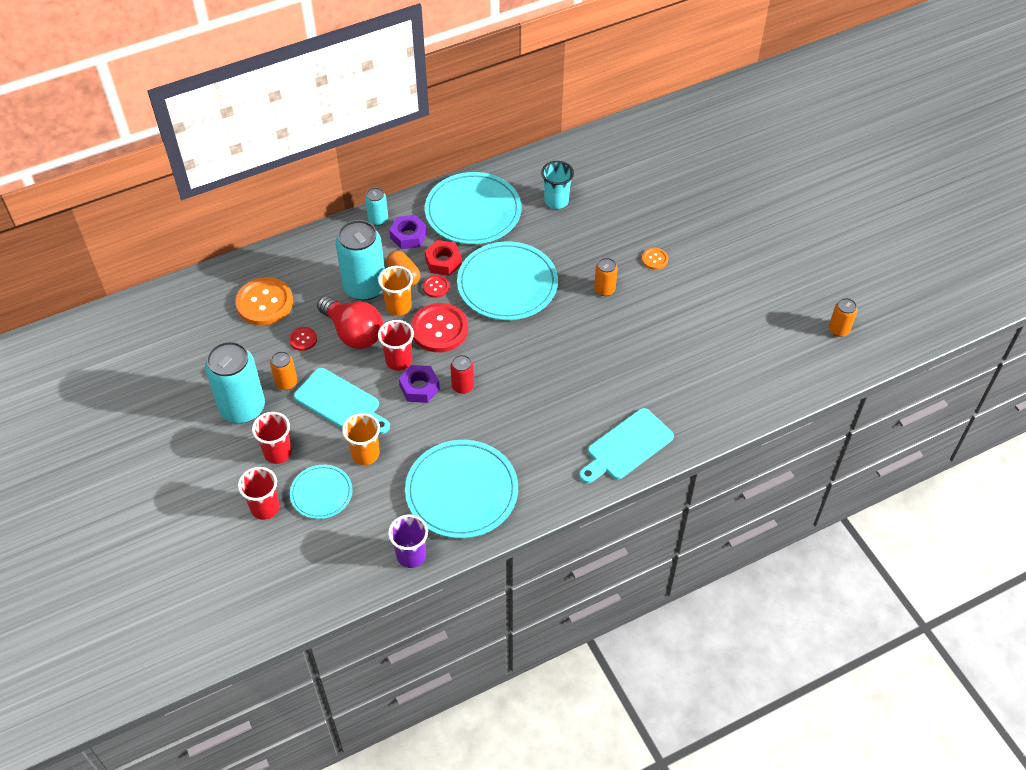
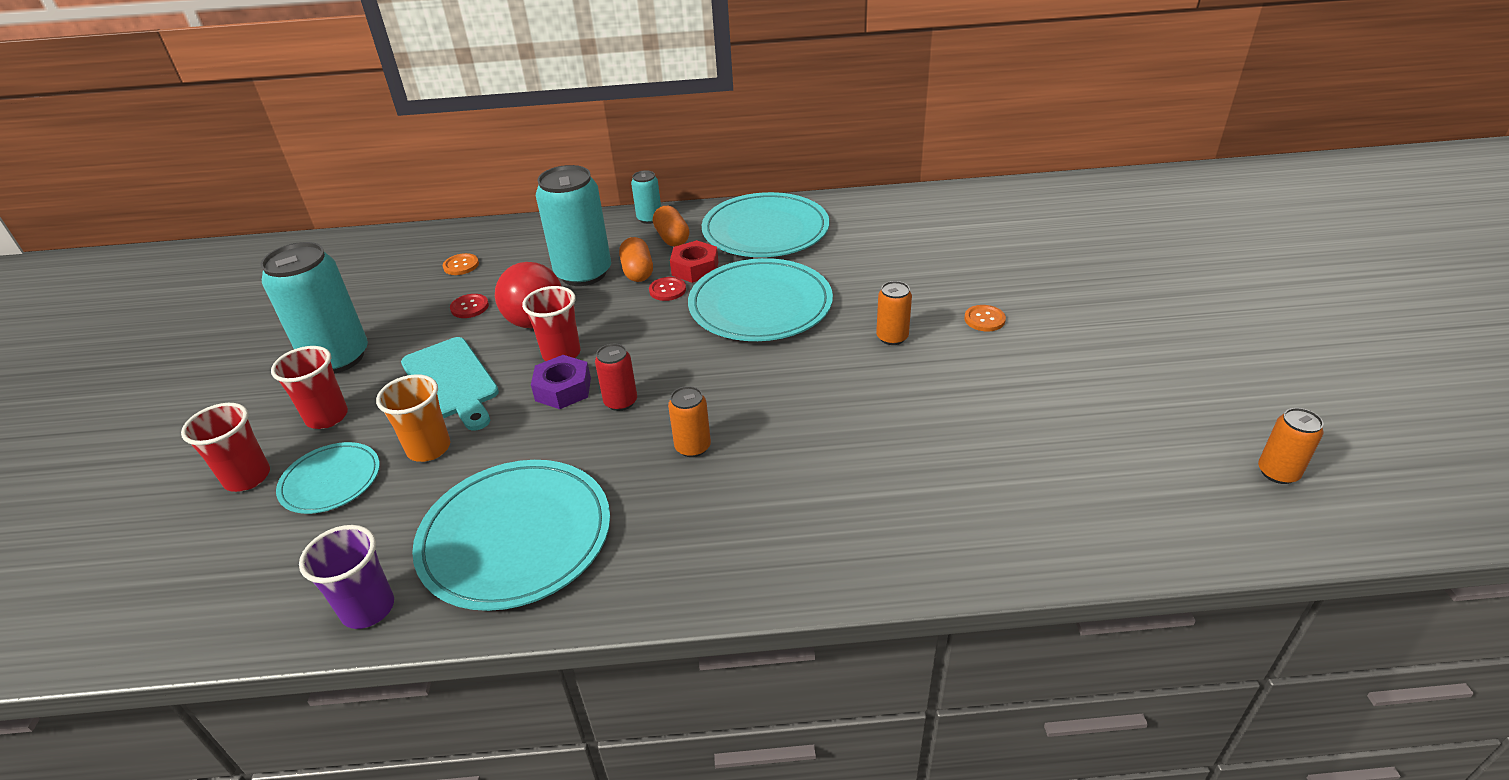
camera: 25 degrees right, 15 degrees down
orange button [235,277,293,325] -> orange button [443,253,479,275], size x0.48
orange can [270,351,297,390] -> orange can moved to [668,386,711,457]
orange cup [378,266,413,316] -> none
purple nut [389,215,427,249] -> orange capsule [653,206,689,247]
red button [411,303,468,352] -> none
turquoise cup [541,161,574,209] -> none
turquoise cutting board [579,408,674,483] -> none

